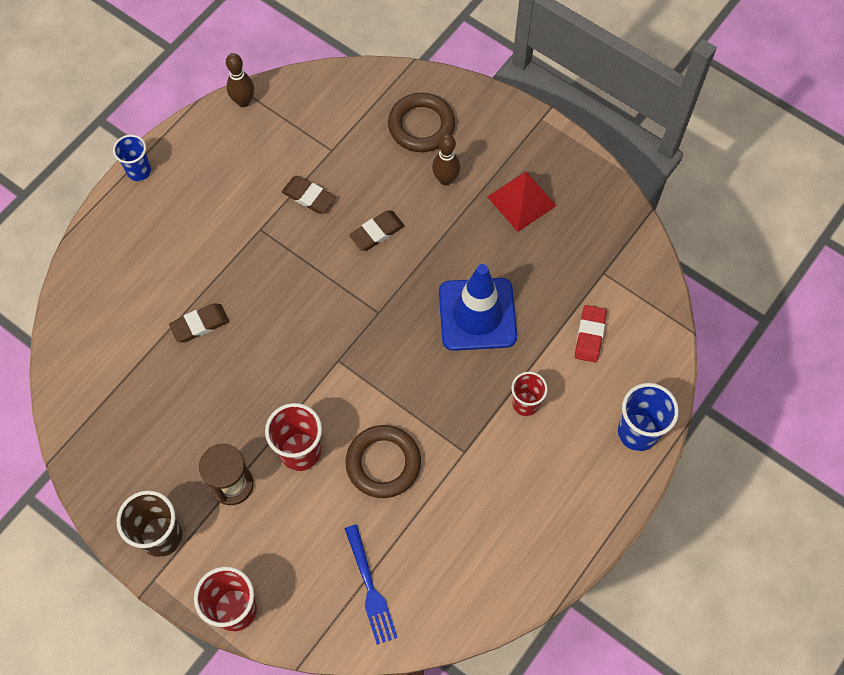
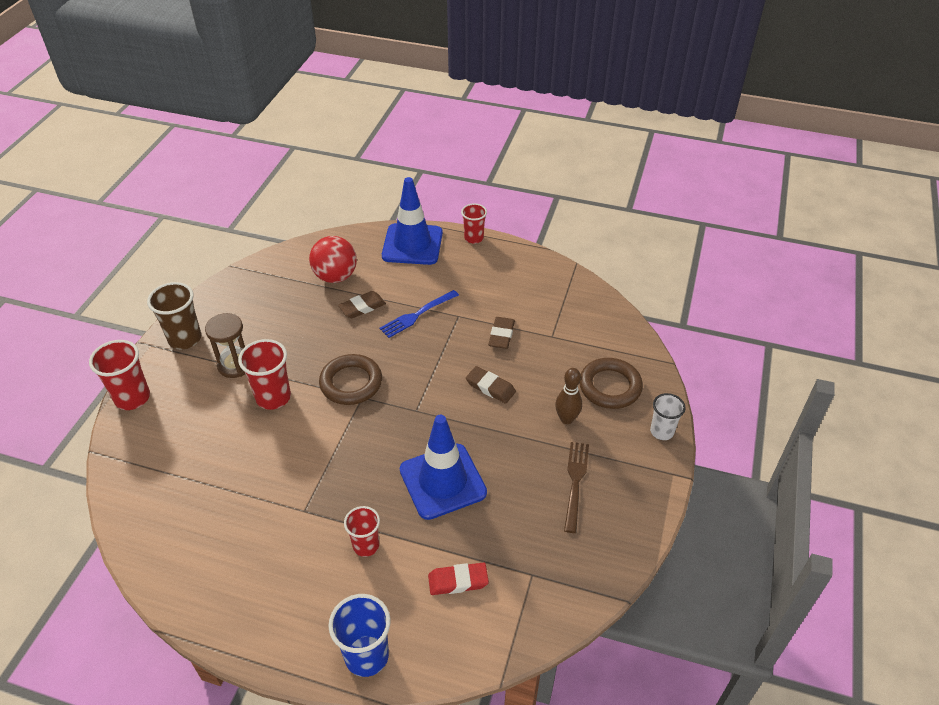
camera: 70 degrees right, 20 degrees down
blue cup [113,135,151,181] -> red cup [461,203,487,244]
brown eraser [169,303,229,342] -> brown eraser turned 75 degrees counterclockwise [338,291,386,318]
brown bowling pin [226,53,254,107] -> none
brown ring [345,425,421,498] -> brown ring moved to [319,354,382,405]
blue fork [345,524,398,645] -> blue fork moved to [379,290,459,338]
red pyramid [487,171,556,232] -> brown fork [564,442,589,533]
none -> red ball [309,236,357,283]
none -> blue traffic cone [382,177,443,265]
none -> white cup [650,393,686,440]

